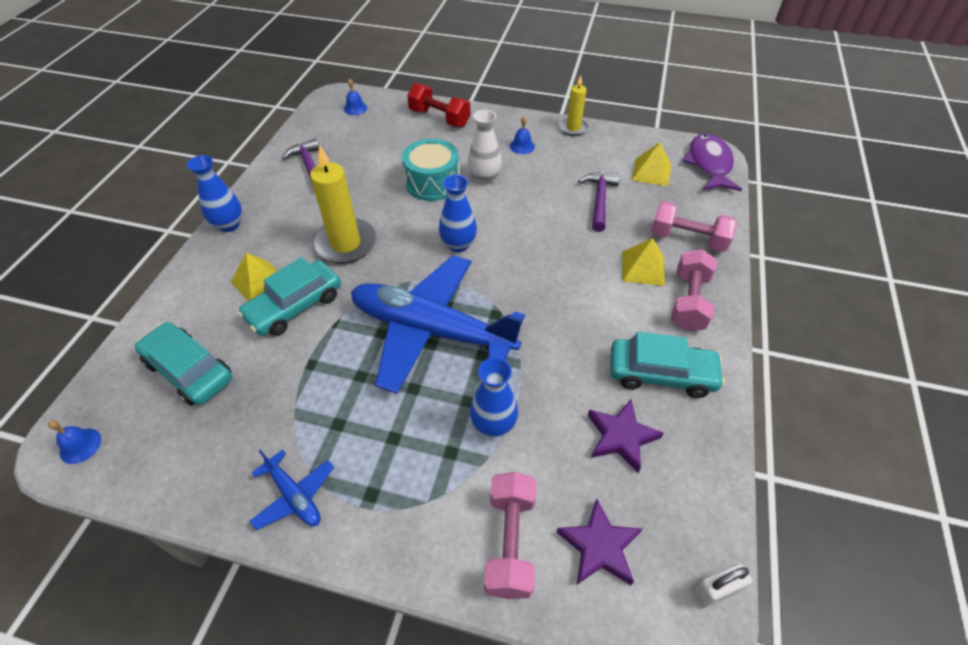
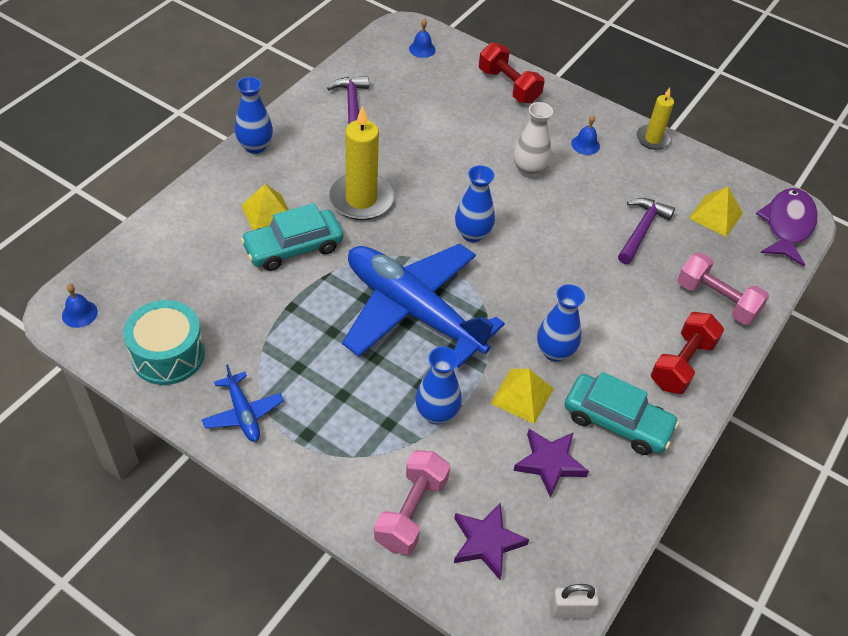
camera: 15 degrees right, 0 degrees up
turquoise car [135,322,232,406] -> none
turquoise drum [402,139,459,201] -> turquoise drum moved to [123,300,205,385]
yellow pyramid [622,238,665,286] -> yellow pyramid moved to [491,369,554,424]
pink dumbbell [671,249,717,331] -> red dumbbell [651,312,724,394]
none -> blue vase [537,284,585,362]

